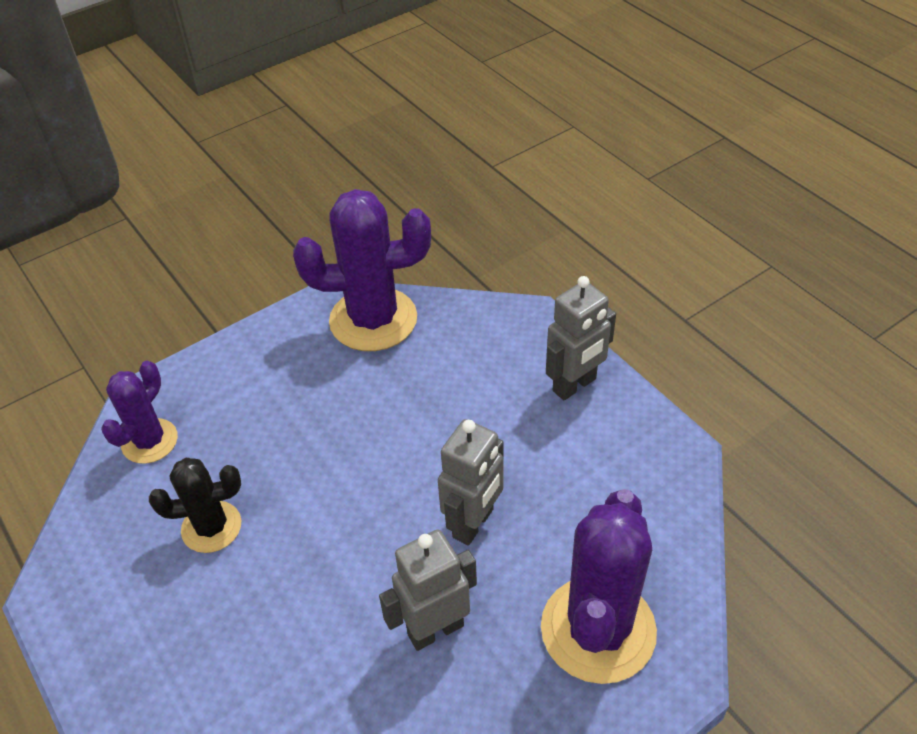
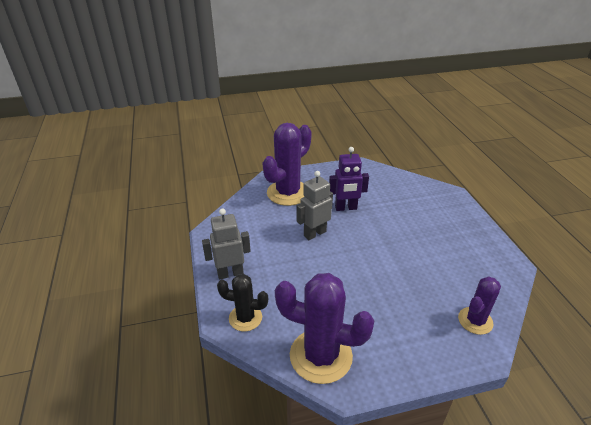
camera: 160 degrees left, 10 degrees down
black cactus [149,458,241,553] -> black cactus moved to [217,274,268,332]
grey robot [379,530,477,651] -> purple robot [329,147,369,211]

